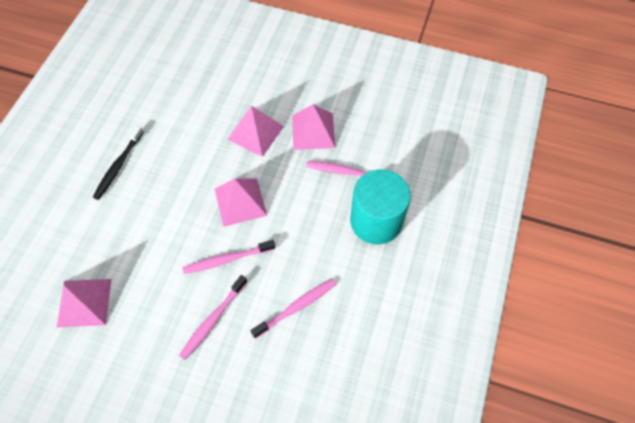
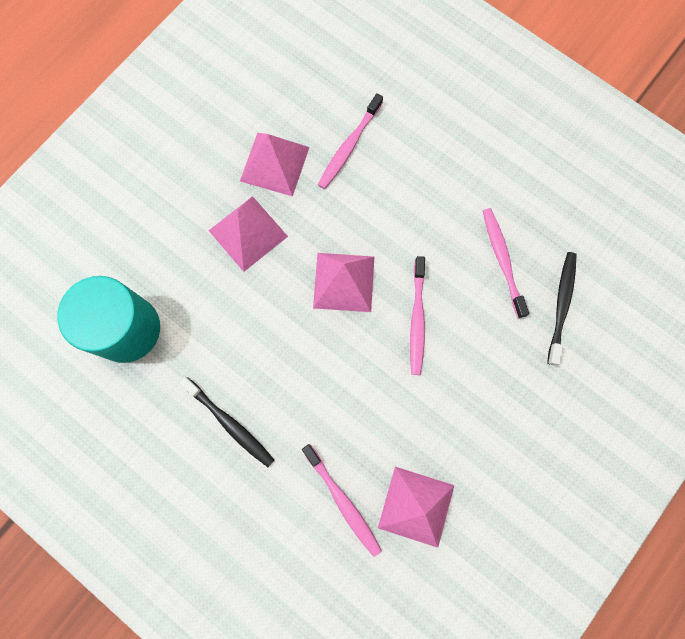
camera: 70 degrees left, 15 degrees up
pink toothbrush [179,275,247,360] -> pink toothbrush moved to [302,444,382,557]
turquoise cylinder [350,169,411,244] -> turquoise cylinder moved to [57,276,160,363]
none -> black toothbrush [547,252,577,366]

